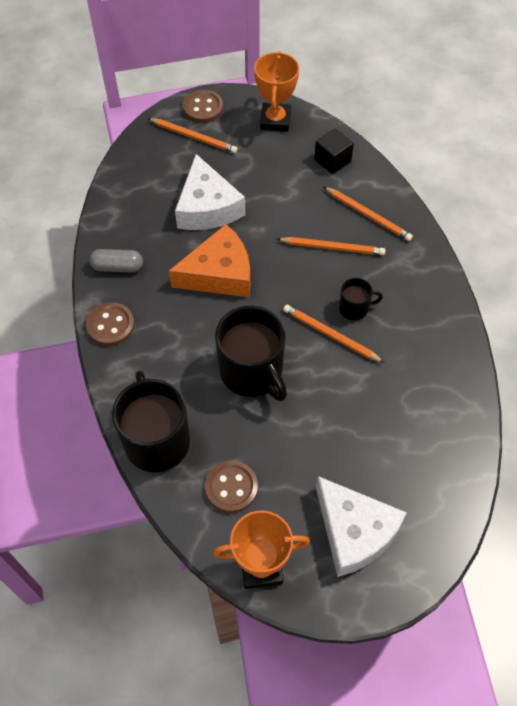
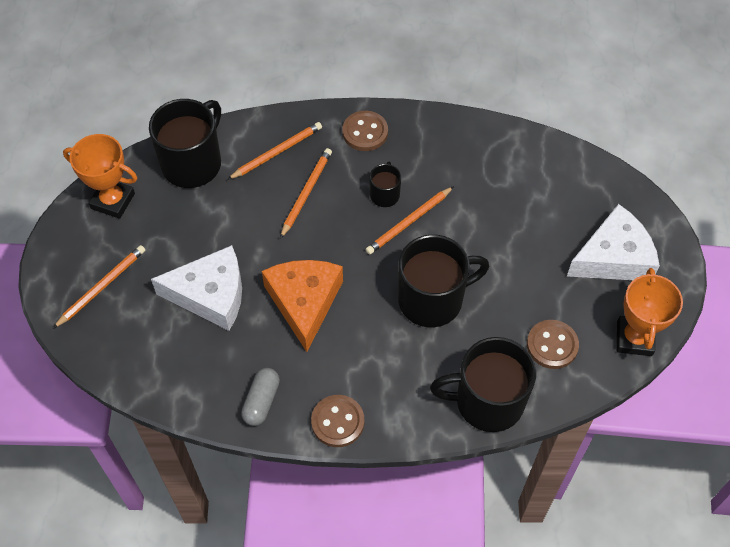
camera: 75 degrees left, 0 degrees up
brown button [183,90,223,123] -> brown button moved to [342,111,388,151]
black cube [314,128,354,174] -> black mug [149,99,221,188]

